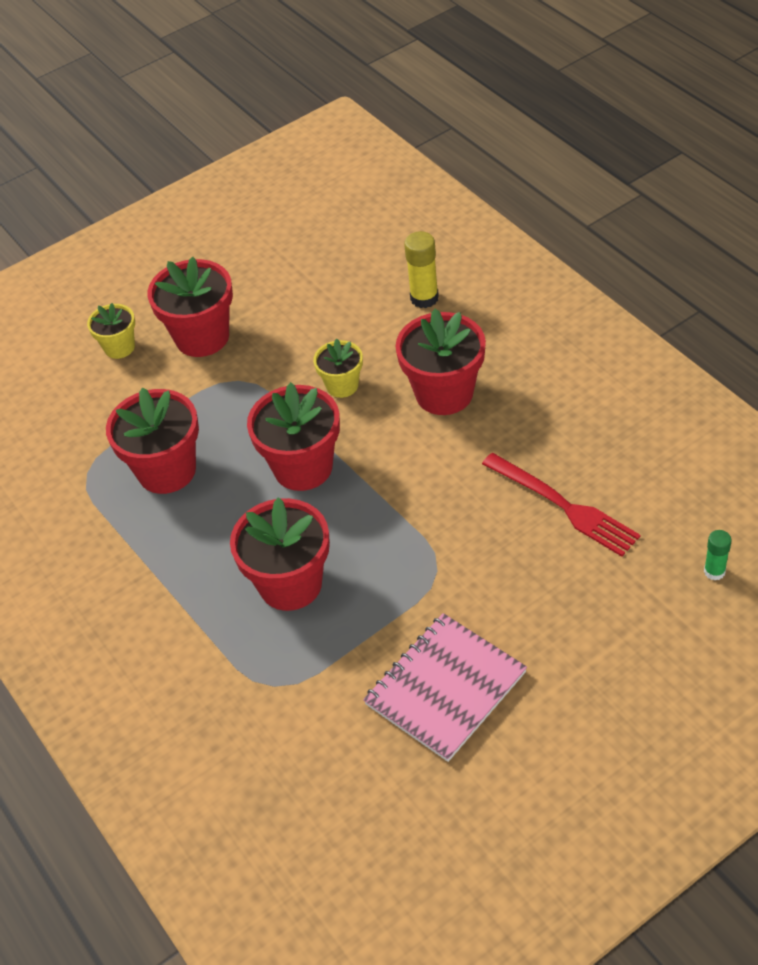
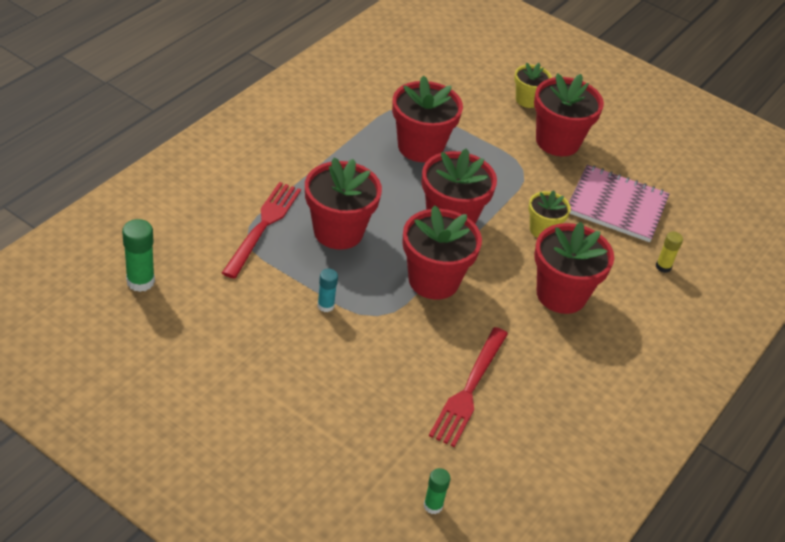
camera: 60 degrees right, 5 degrees down
pink notebook [363,613,527,762] -> pink notebook moved to [569,165,670,242]
yellow glue stick [404,231,439,308] -> yellow glue stick [656,232,683,273], size x0.62
none -> green glue stick [122,219,155,292]
none -> red fork [222,182,301,279]
none -> turquoise glue stick [317,269,338,312]
none -> red flower pot [402,205,482,300]

